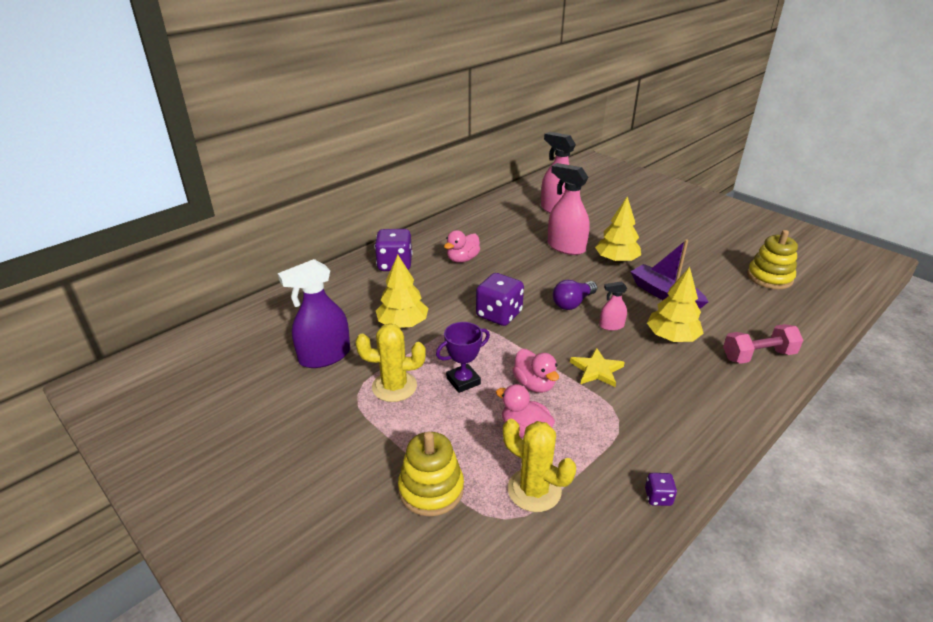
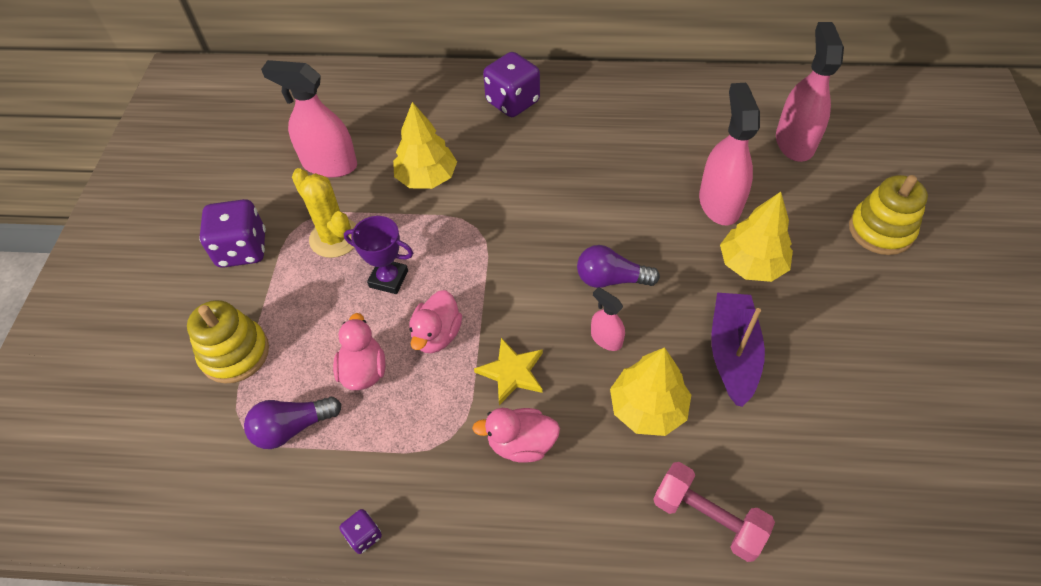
camera: 50 degrees right, 20 degrees up
purple spray bottle [278,259,350,368] -> pink spray bottle [261,60,357,178]
pink duck [444,230,480,263] -> pink duck moved to [472,408,560,463]
purple dice [476,273,524,326] -> purple dice moved to [199,199,266,268]
yellow cactus [503,419,576,512] -> purple light bulb [244,397,342,449]
yellow stacking toy [747,230,798,289] -> yellow stacking toy moved to [849,175,928,255]

